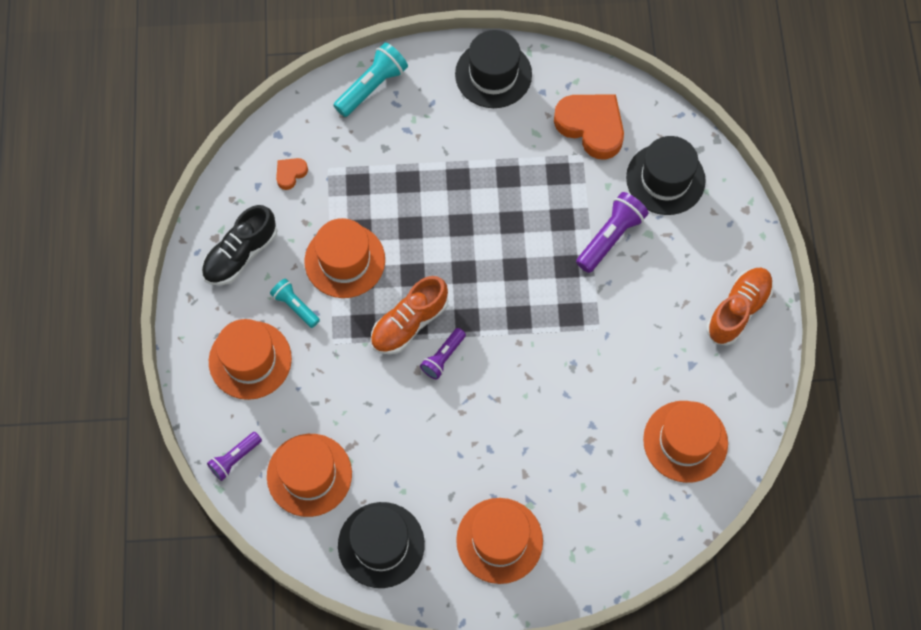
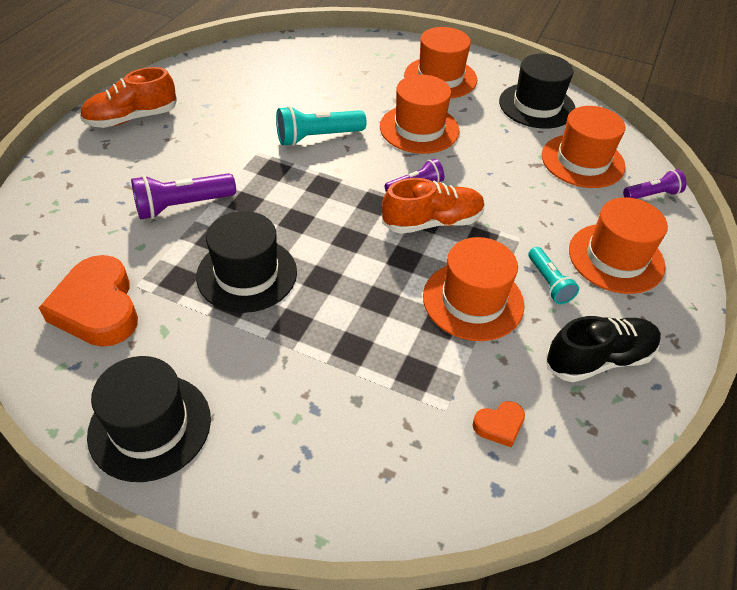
camera: 155 degrees left, 20 degrees down
turquoise flashlight [333,43,408,117] -> turquoise flashlight moved to [276,106,366,146]
black hat [626,136,706,215] -> black hat moved to [196,211,297,313]
orange hat [643,401,728,483] -> orange hat moved to [380,75,459,154]

